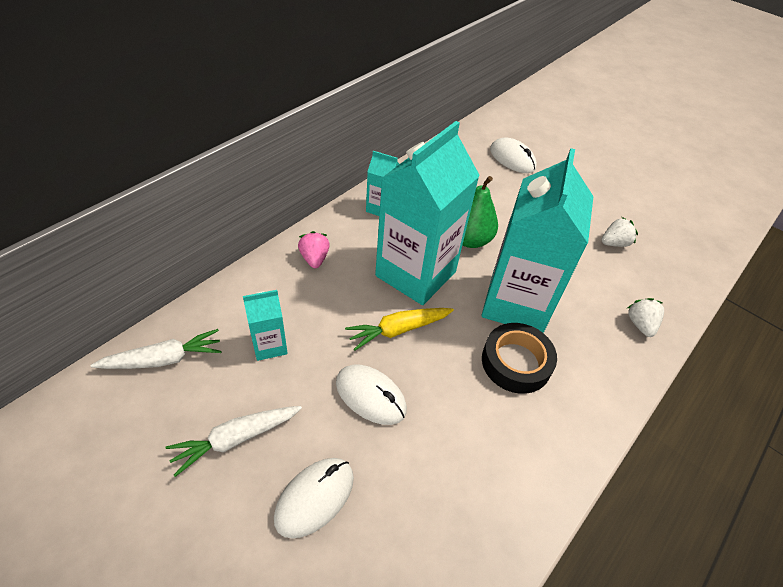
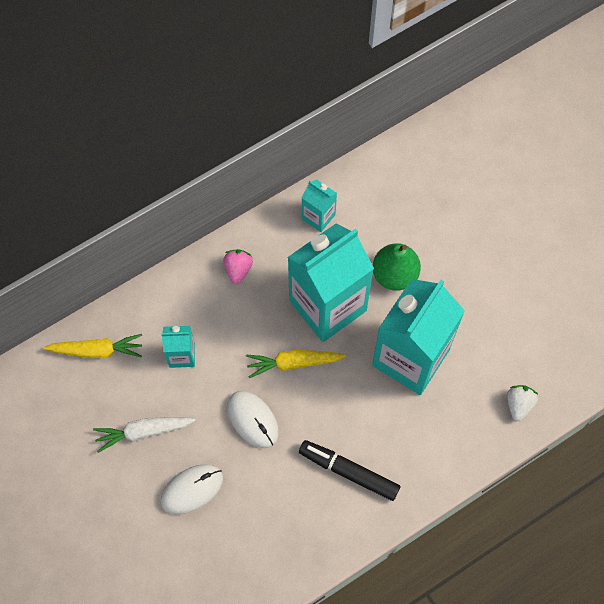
camera: 20 degrees right, 20 degrees up
white carrot [91,329,222,369] -> yellow carrot [43,334,142,358]
black tape [482,323,557,394] -> none
white mouse [490,138,537,173] -> none
white strawberry [602,217,638,247] -> none
none -> black marker [299,440,400,501]

